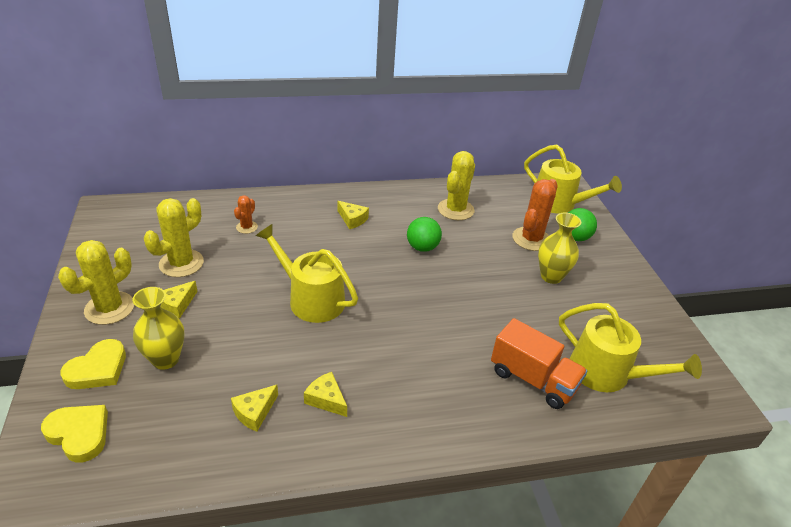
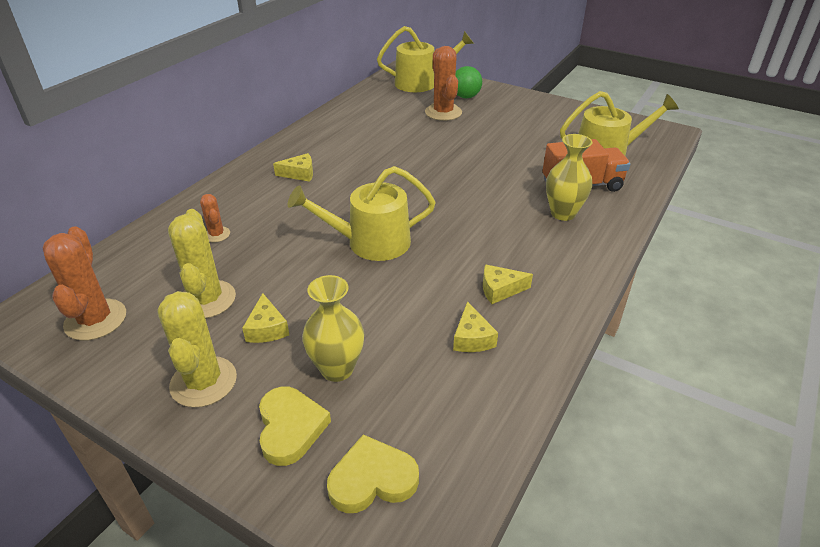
camera: 45 degrees left, 0 degrees up
green ball [407,217,442,252] -> none
yellow cactus [438,151,475,220] -> none
yellow vase [538,213,581,284] -> yellow vase moved to [546,134,593,221]
none -> orange cactus [43,226,126,341]

